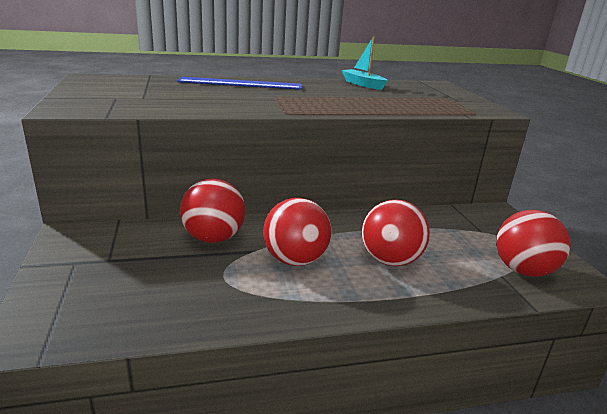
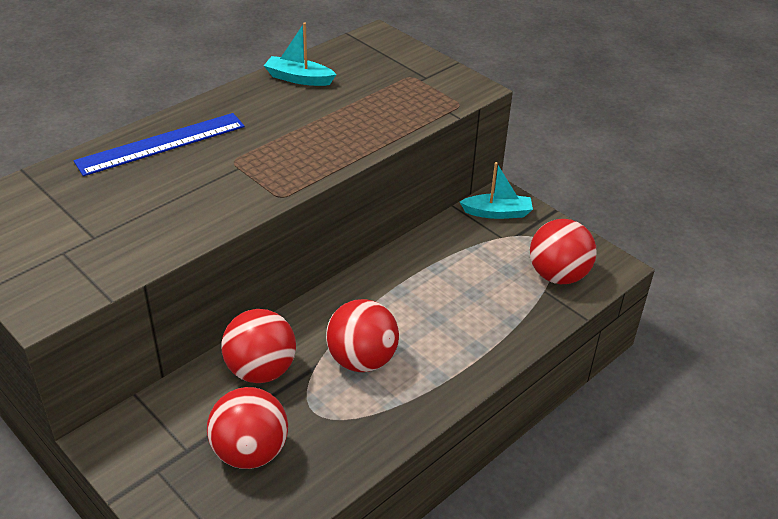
camera: 30 degrees left, 15 degrees up
red ball [362,199,430,266] -> red ball moved to [207,387,288,469]
none -> turquoise boat [460,162,533,219]

